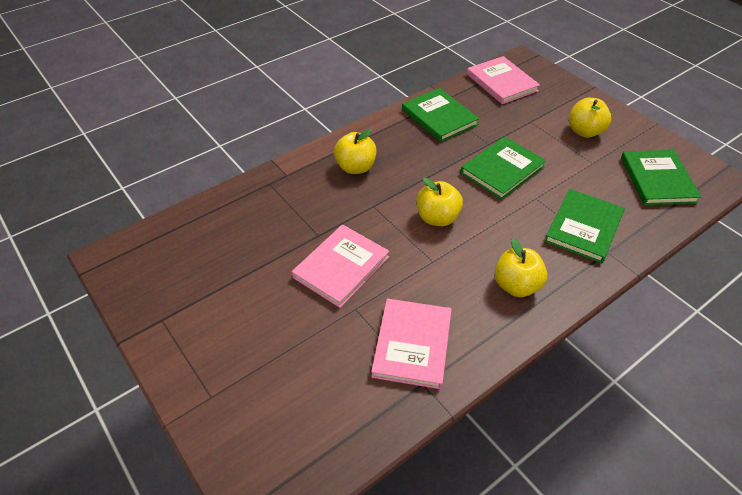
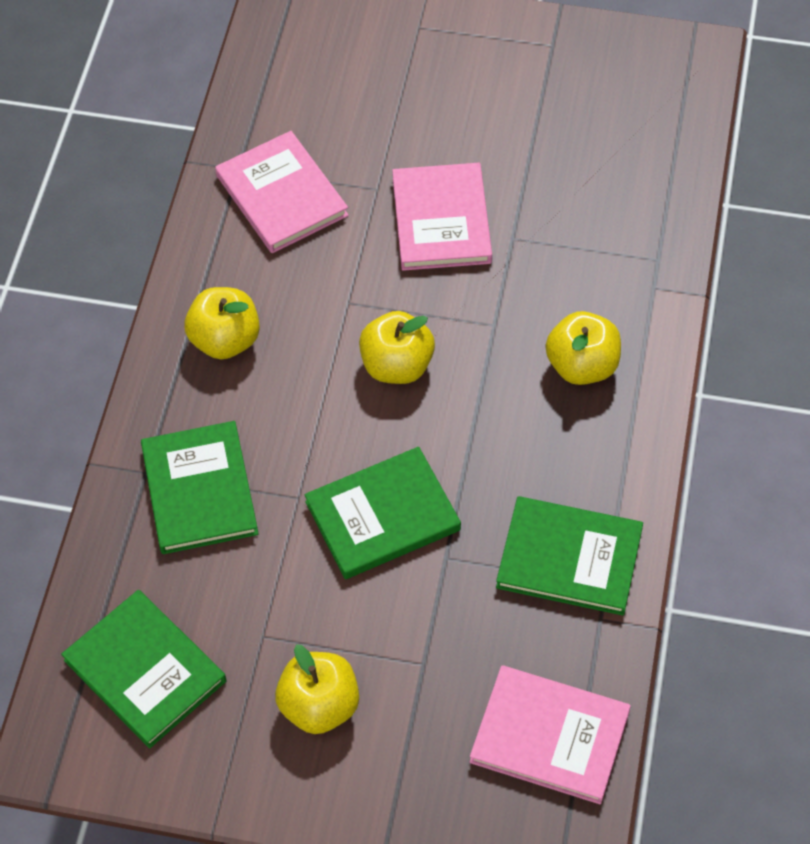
camera: 140 degrees right, 10 degrees up
green book [461,137,546,200] -> green book turned 60 degrees clockwise [304,447,461,579]

